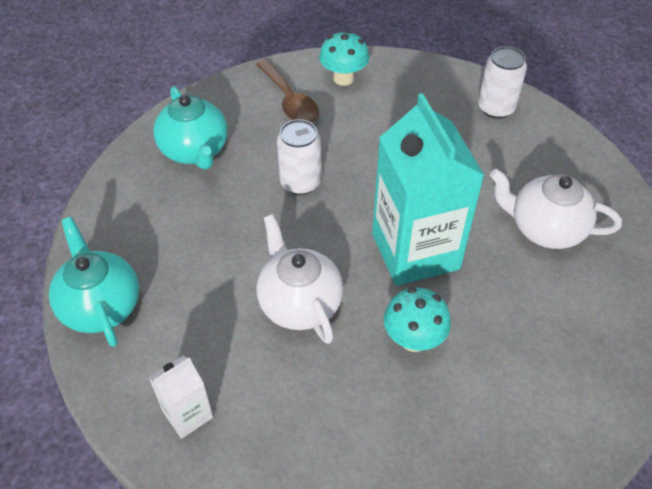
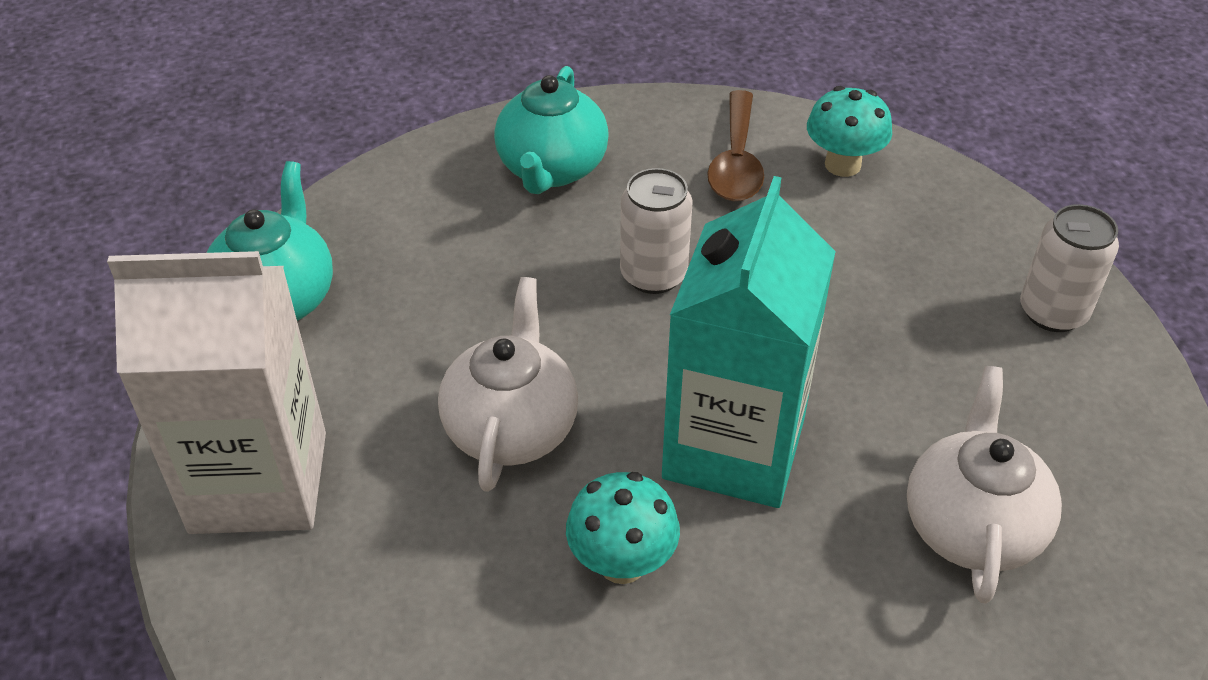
camera: 35 degrees right, 5 degrees down
white carton [149,356,213,439] -> white carton [107,251,326,534], size x2.16
white teapot [490,169,622,249] -> white teapot turned 45 degrees clockwise [907,366,1062,604]

